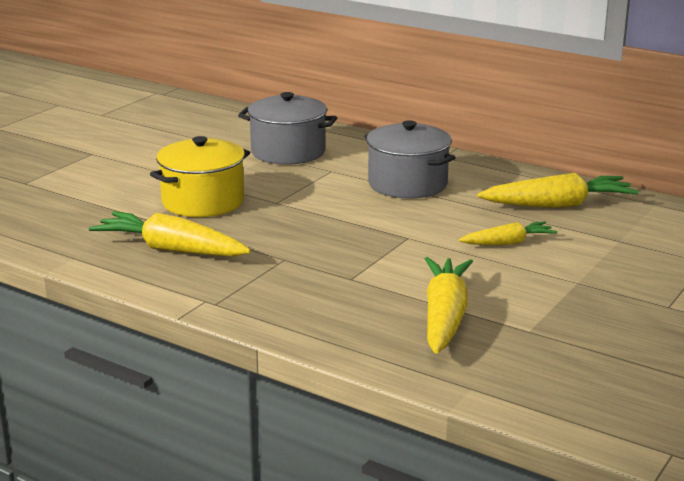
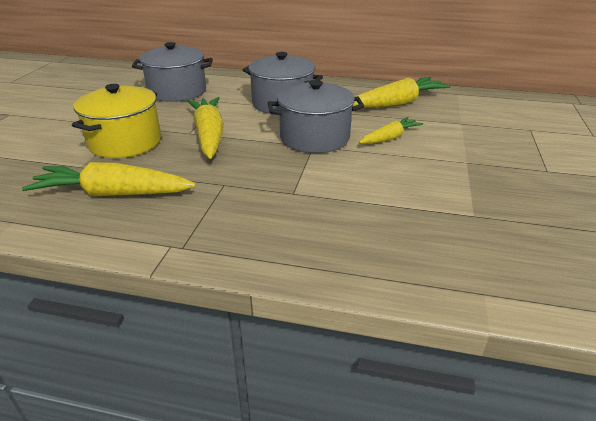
camera: 20 degrees left, 10 degrees up
yellow carrot [425,257,473,354] -> yellow carrot moved to [187,97,224,159]
none -> grey pot [268,80,364,153]

